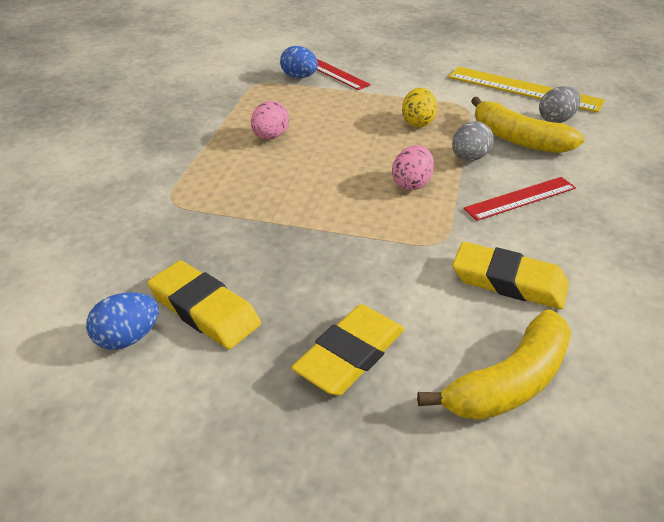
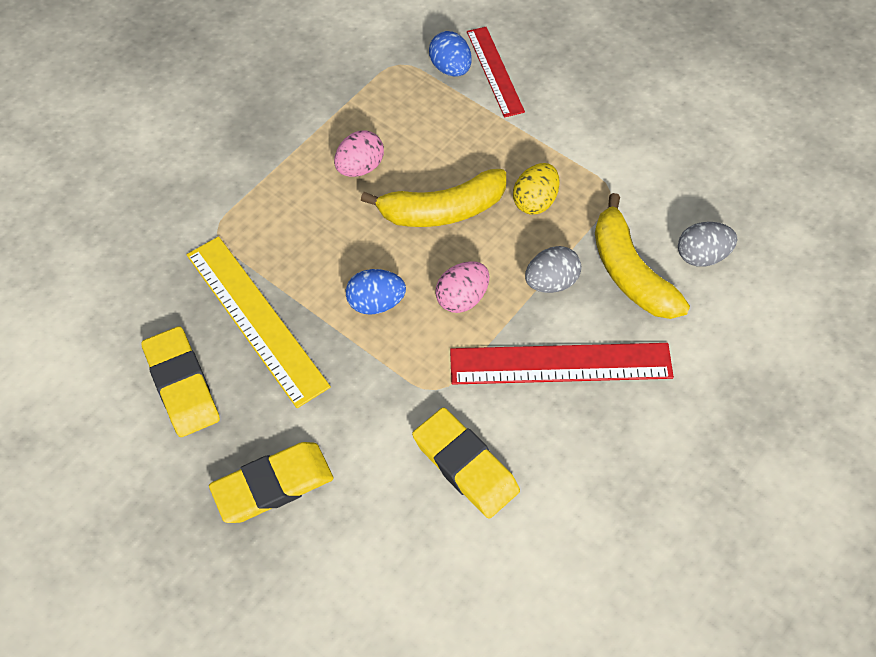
camera: 25 degrees right, 20 degrees up
blue egg [86,292,159,350] -> blue egg moved to [346,269,406,315]
yellow banana [417,310,571,420] -> yellow banana moved to [361,169,506,227]
yellow ruler [448,67,605,113] -> yellow ruler moved to [187,236,331,408]
red ruler [463,177,576,221] -> red ruler [450,343,674,384], size x1.57

